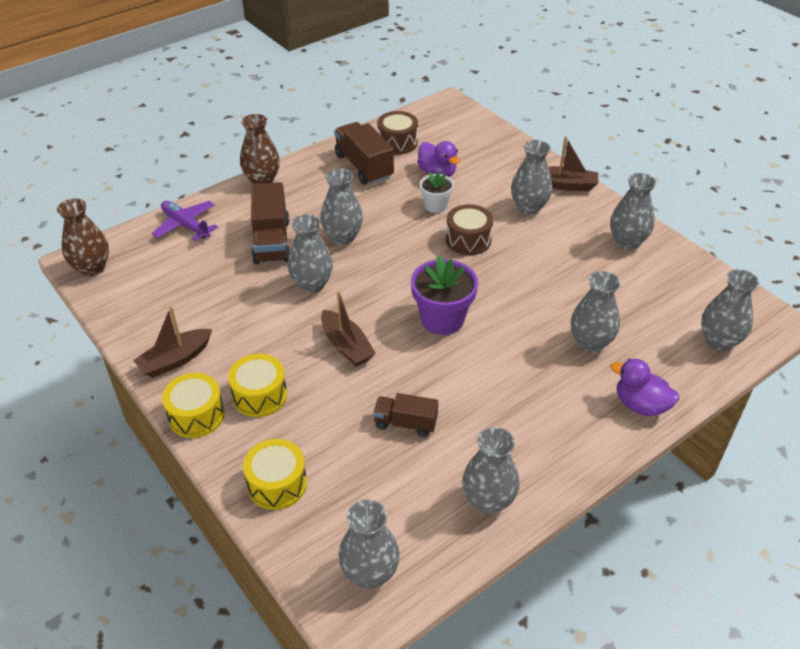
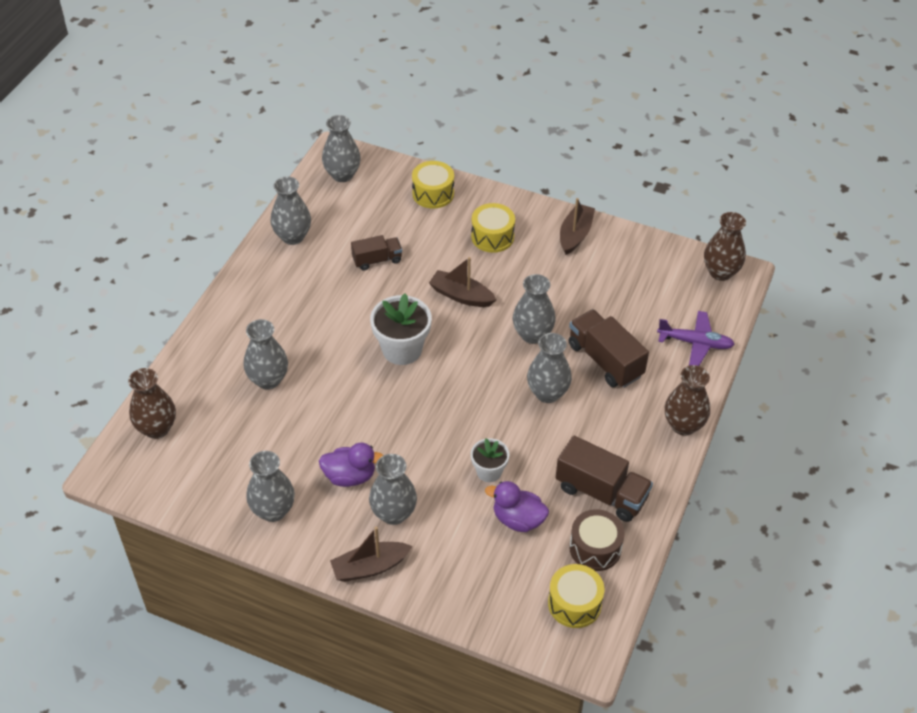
camera: 150 degrees right, 5 degrees up
yellow drum [162,373,225,438] -> yellow drum moved to [548,564,604,628]
purple flower pot [411,255,478,335] -> white flower pot [370,294,432,365]
brown drum [446,204,493,255] -> none
purple duck [611,359,679,416] -> purple duck moved to [319,443,384,487]
grey vase [701,269,759,351] -> brown vase [128,368,176,439]

